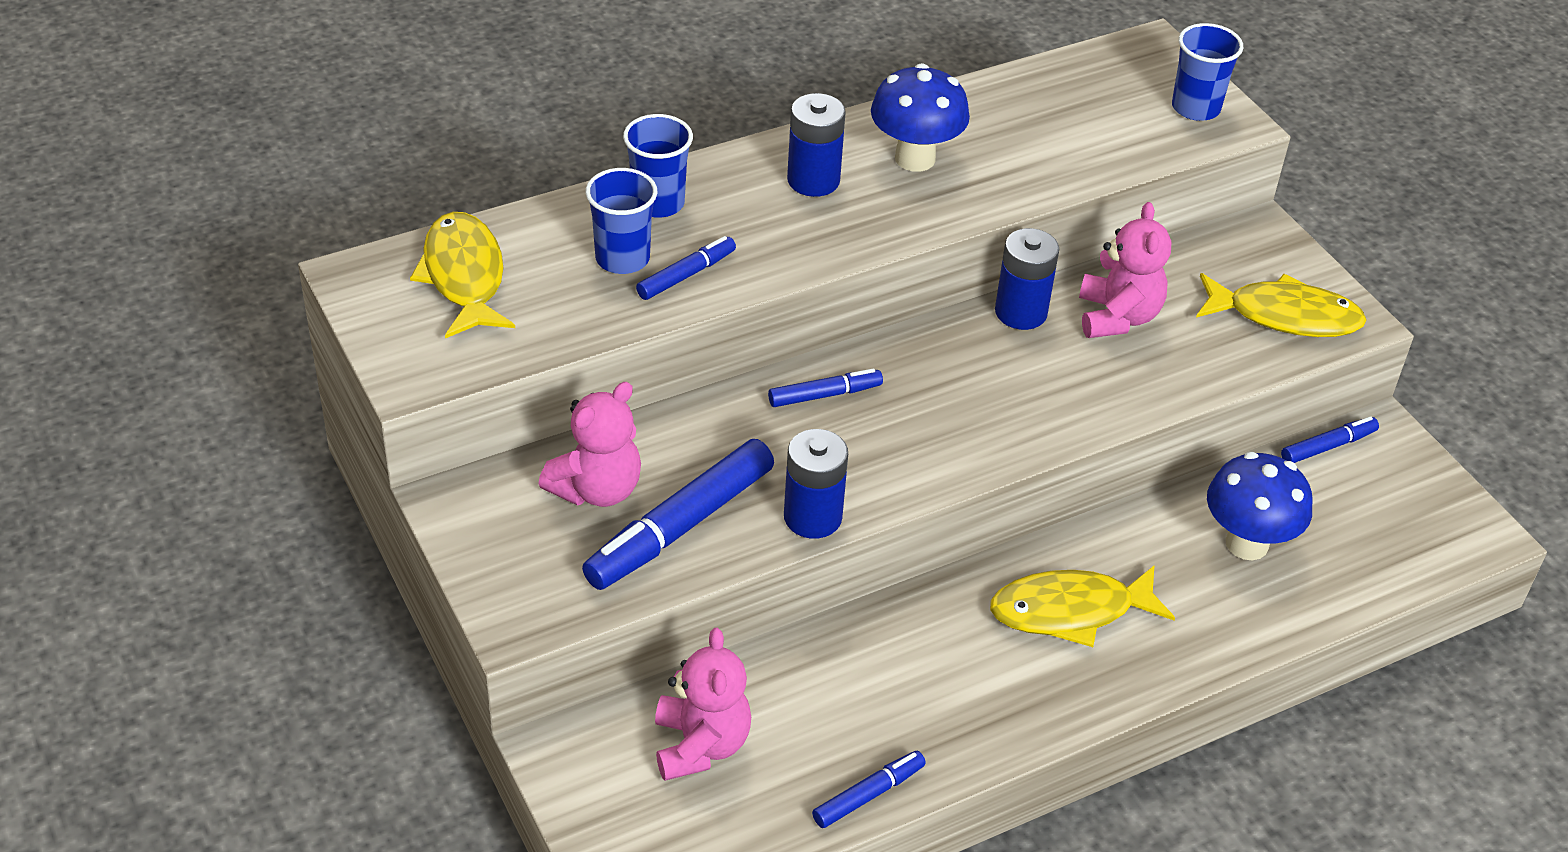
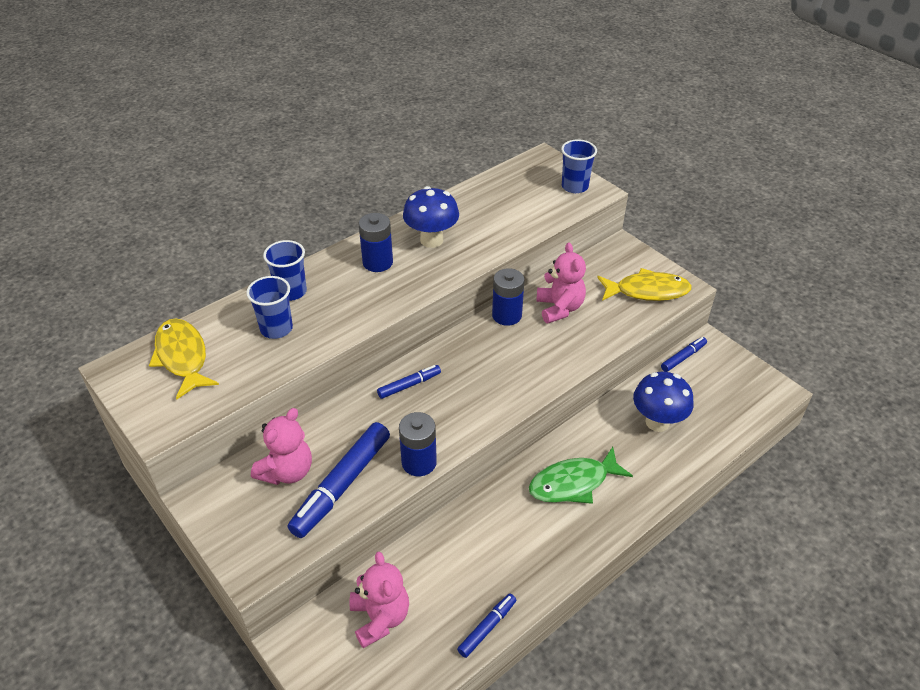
camera: 10 degrees left, 0 degrees up
blue marker [636,236,736,300] -> none
yellow fish [990,565,1175,647] -> green fish [529,447,633,504]

